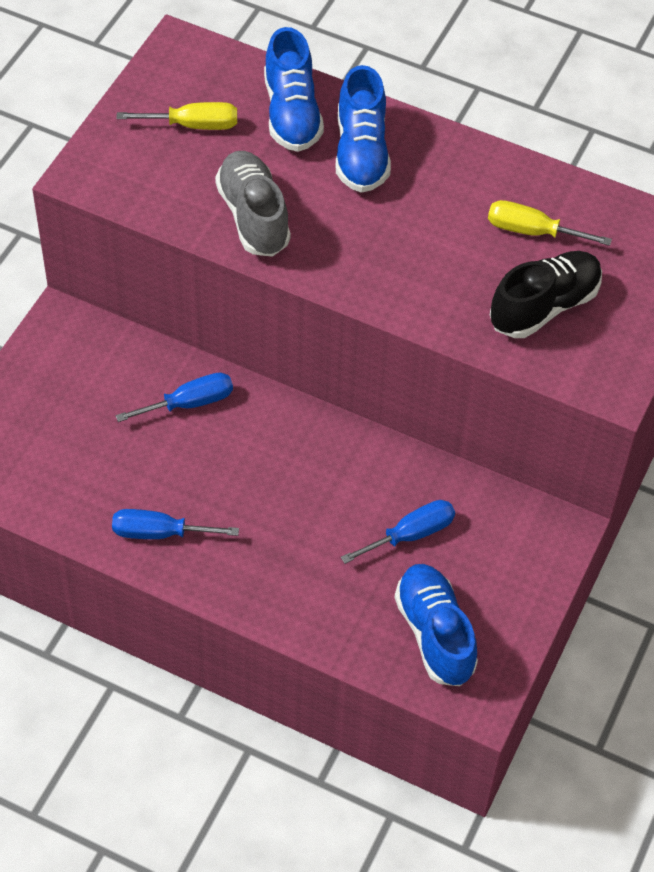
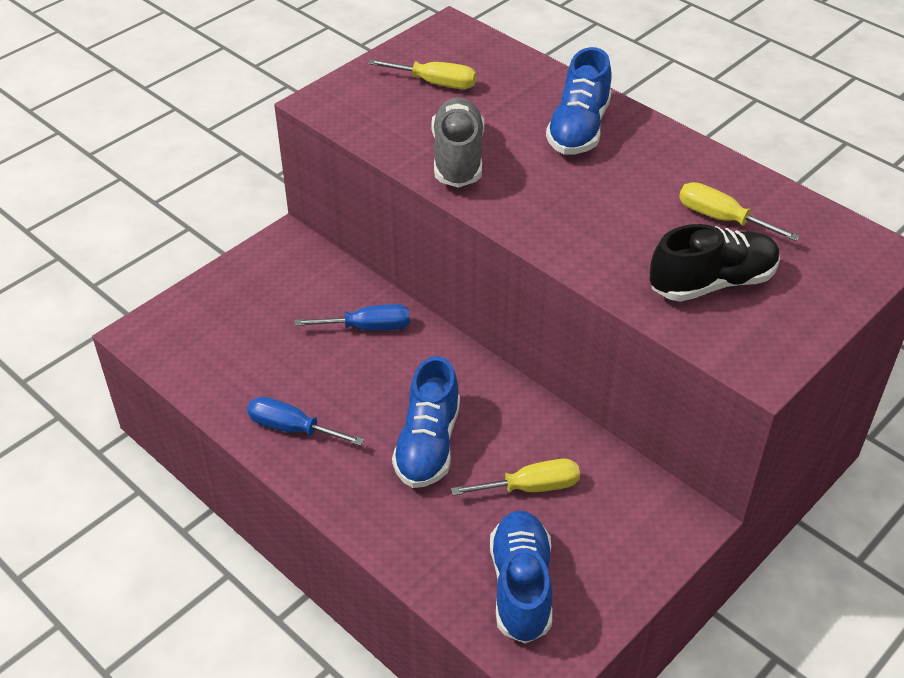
camera: 20 degrees right, 10 degrees down
blue shoe [264,27,324,152] -> blue shoe moved to [392,356,460,488]
blue screwdriver [341,500,455,564] -> yellow screwdriver [451,459,580,496]

